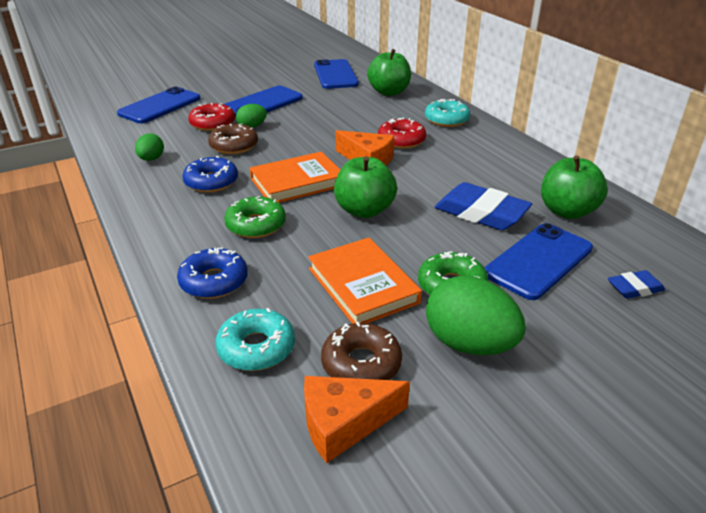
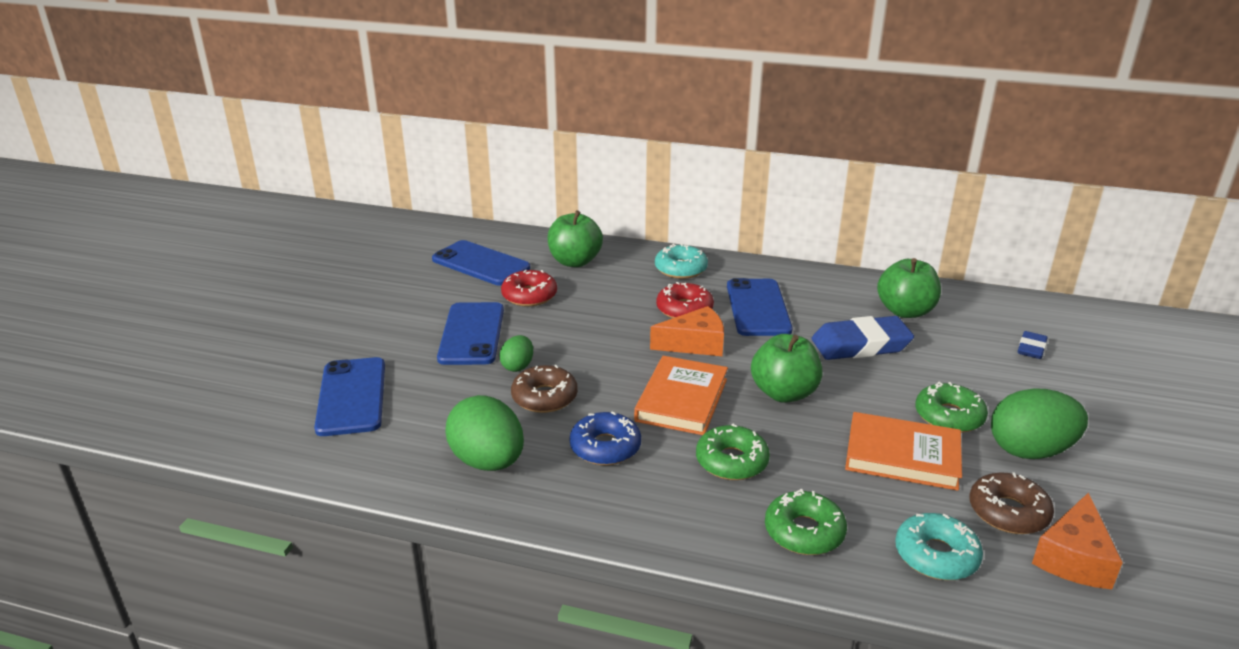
camera: 45 degrees left, 5 degrees down
green egg [135,133,164,161] -> green egg [446,395,524,471], size x1.88
blue donut [177,248,248,299] -> green donut [765,489,847,555]
red donut [188,103,235,131] -> red donut moved to [501,270,557,307]
blue phone [485,223,593,300] -> blue phone moved to [727,278,792,336]

